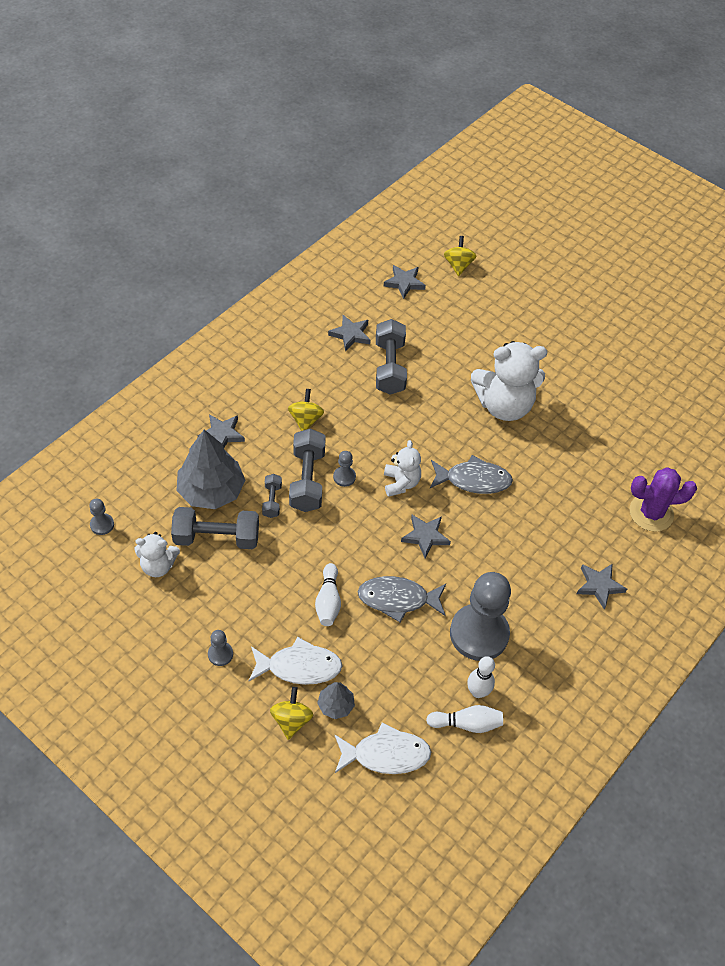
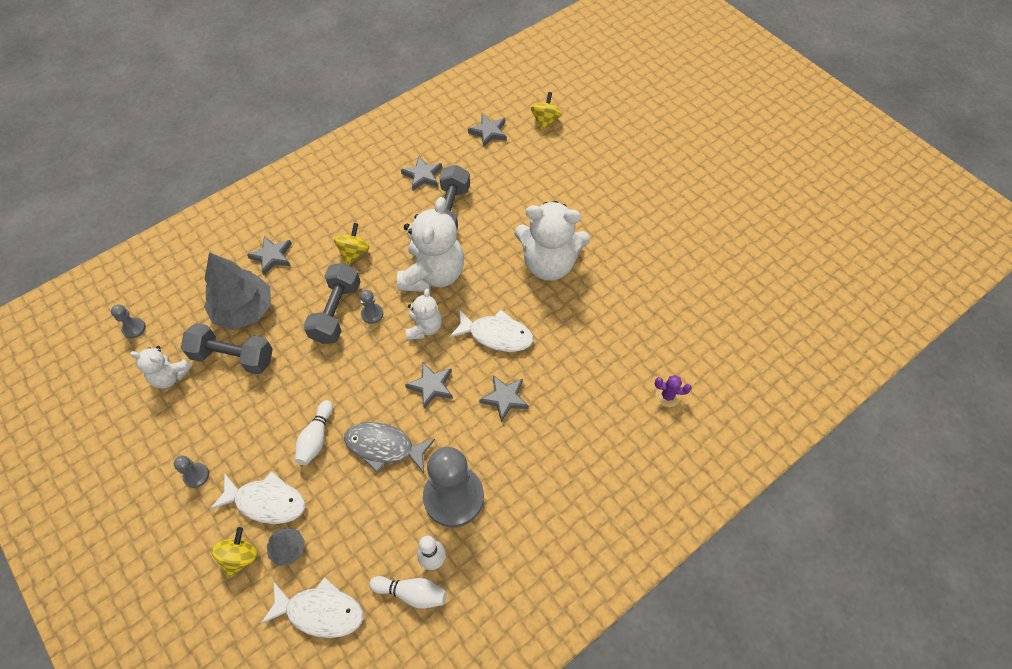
camera: 15 degrees right, 5 degrees up
grey dumbbell [262,474,282,518] -> none
grey fish [430,455,513,494] -> white fish [449,309,533,352]
grey star [577,563,627,609] -> grey star moved to [479,375,529,423]
purple cactus [629,467,697,532] -> purple cactus [655,375,692,407], size x0.54
none -> white teddy bear [397,197,464,292]

